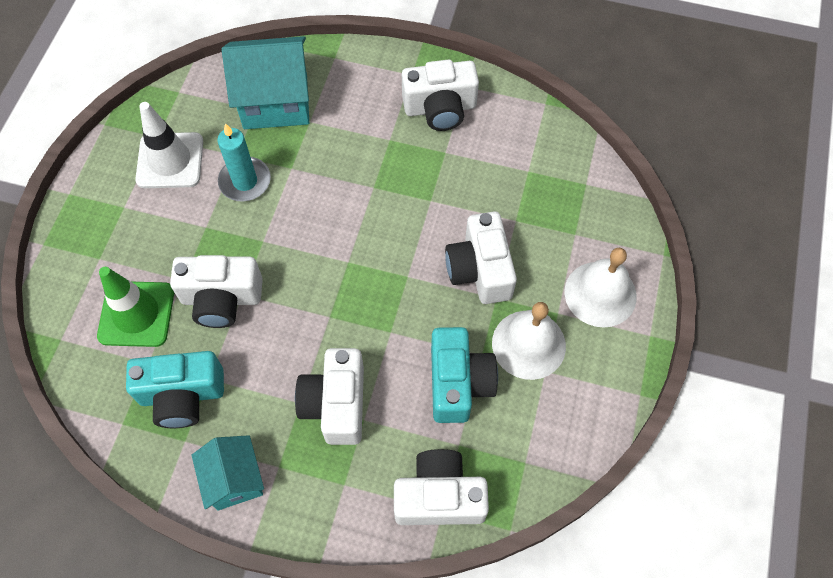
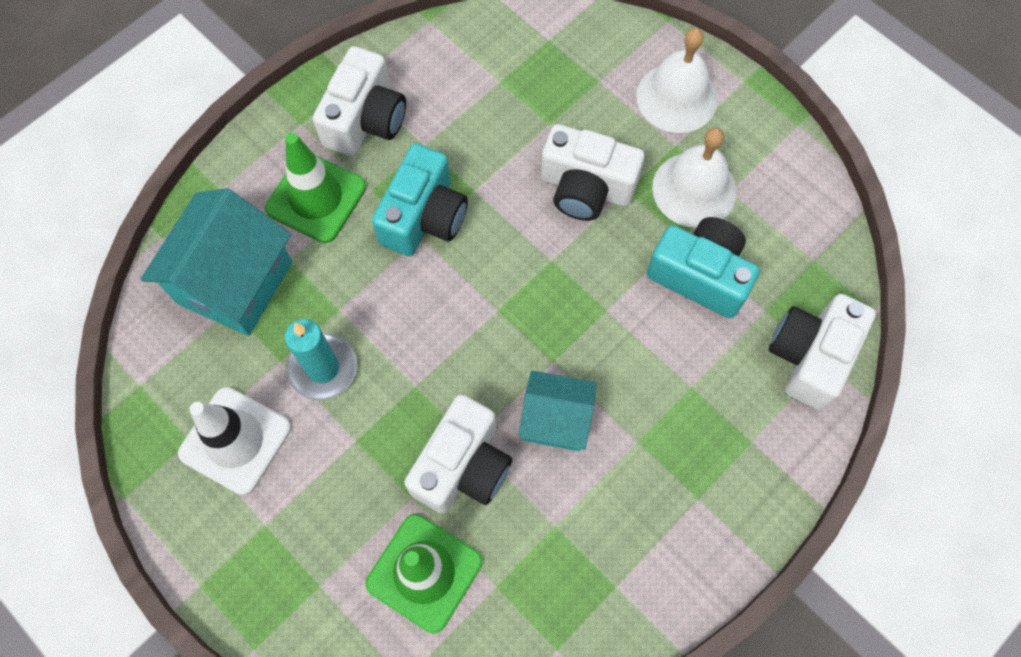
camera: 60 degrees left, 5 degrees up
turquoise camera [126,351,224,428] -> turquoise camera moved to [372,144,468,256]
turquoise house [192,435,264,511] -> turquoise house moved to [518,371,597,451]
white camera [295,348,364,445] -> none
none -> green traffic cone [265,133,366,243]

